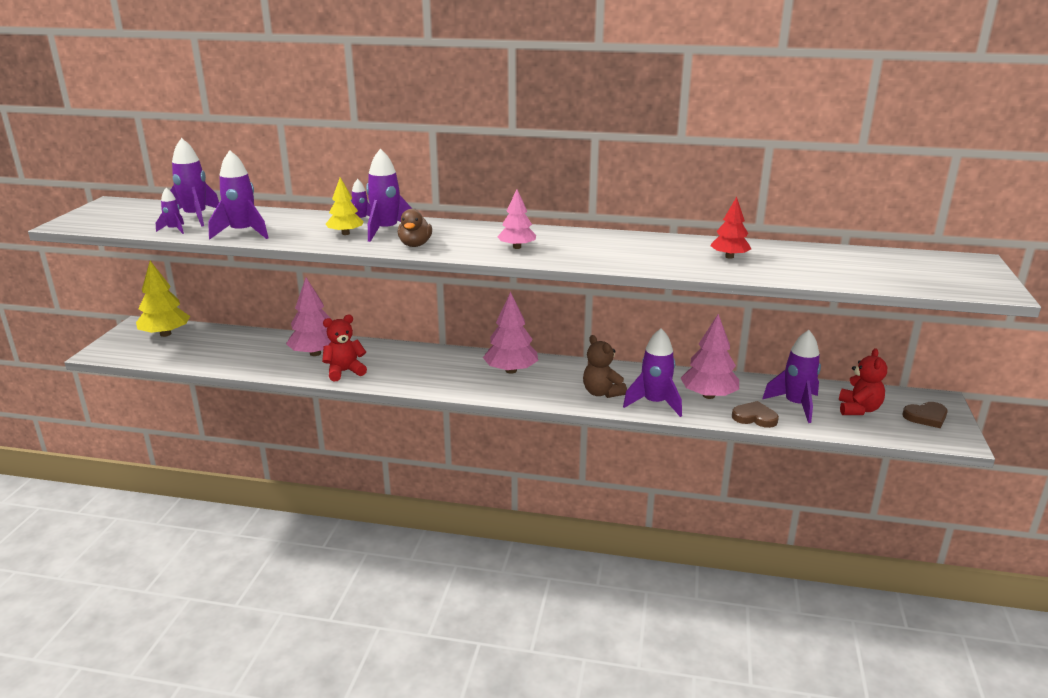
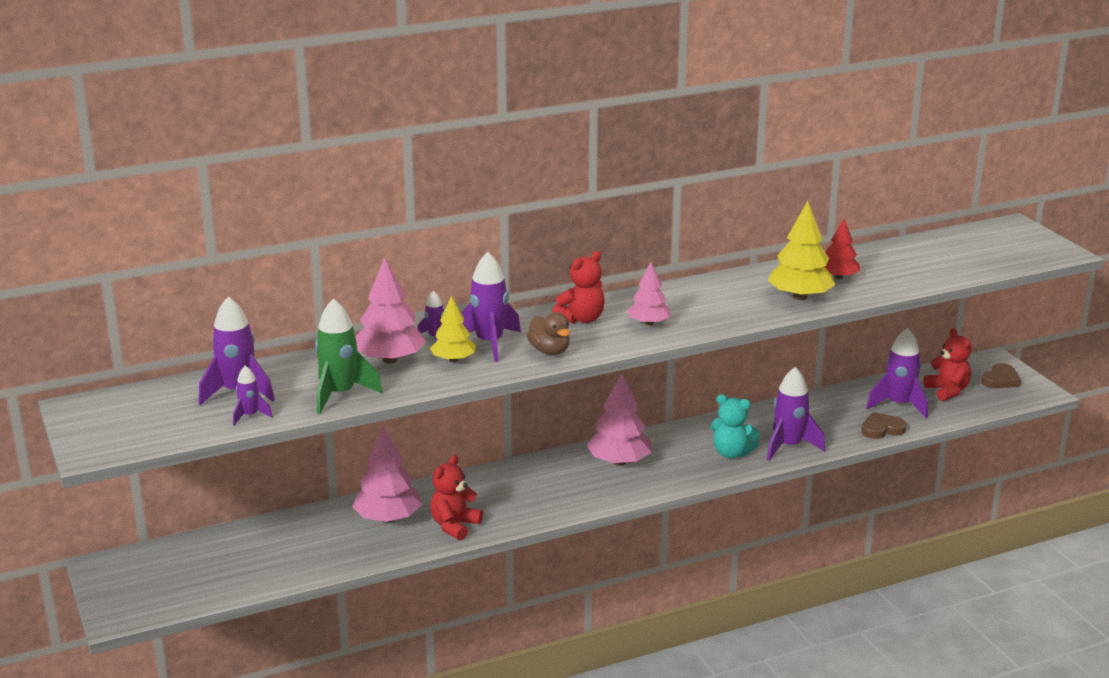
camera: 35 degrees left, 0 degrees up
yellow tree [136,261,190,337] -> yellow tree moved to [768,201,836,300]
purple rocket [208,150,268,239] -> green rocket [315,298,383,414]
brown teddy bear [583,335,627,398] -> turquoise teddy bear [711,394,760,458]
pink tree [680,314,739,399] -> pink tree moved to [355,258,426,364]
none -> red teddy bear [552,251,605,324]

